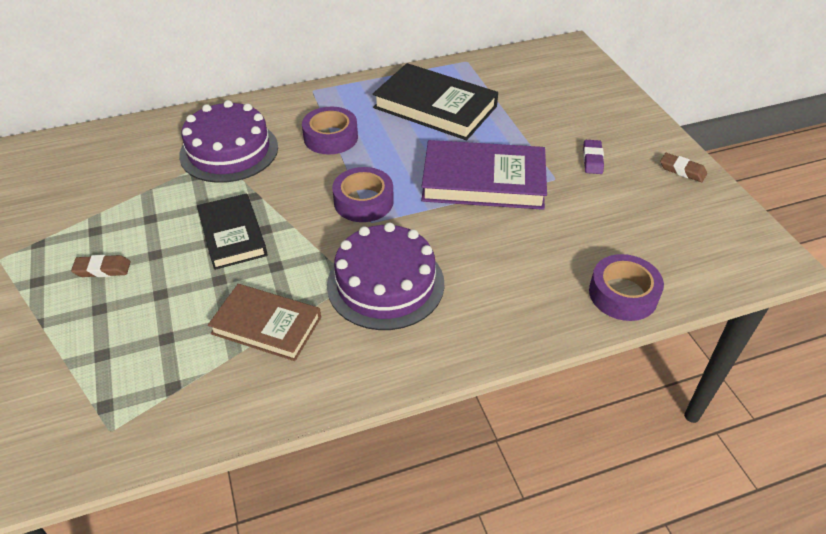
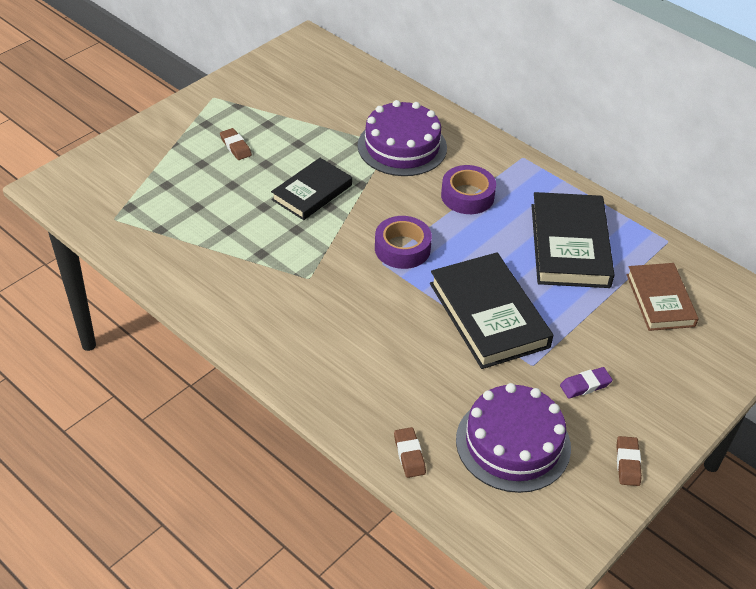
camera: 60 degrees right, 0 degrees up
brown book [208,284,321,361] -> brown book moved to [626,263,699,331]
purple cake [327,223,444,330] -> purple cake moved to [456,383,571,493]
purple book [421,140,547,210] -> black book [430,252,553,369]
purple tape [589,254,664,321] -> brown eraser [394,427,426,478]

